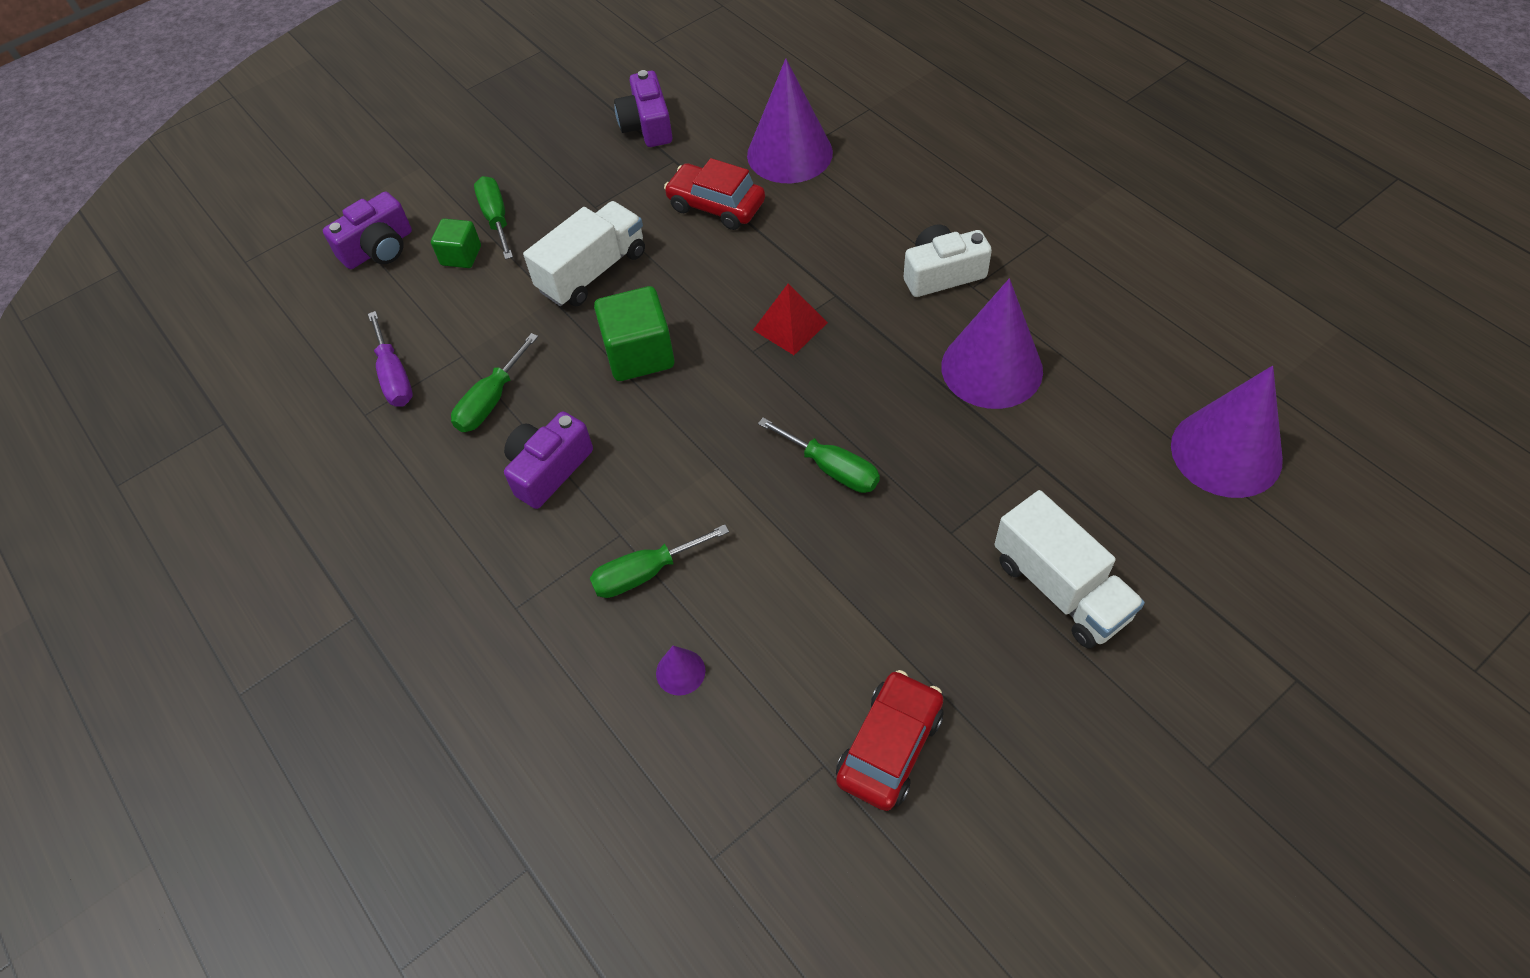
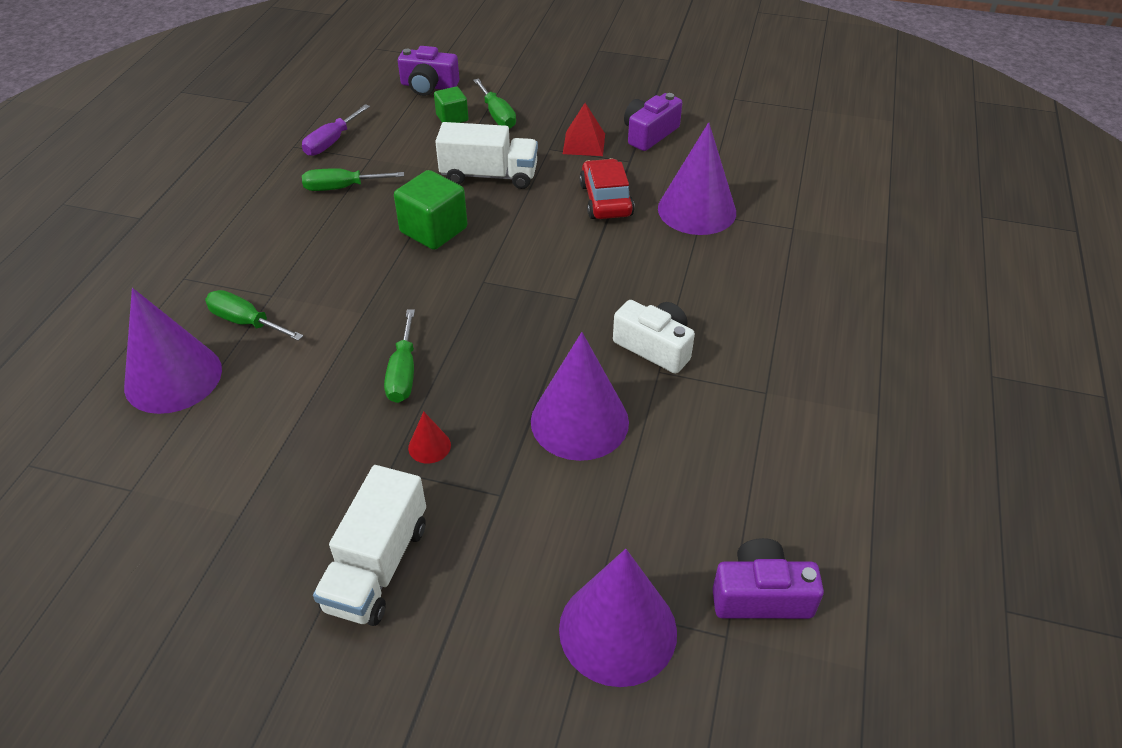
camera: 50 degrees right, 10 degrees down
green screwdriver [474,176,513,260] -> green screwdriver turned 120 degrees clockwise [473,79,516,129]
purple camera [504,411,593,509] -> purple camera moved to [712,538,824,619]
purple cone [656,646,705,696] -> purple cone [124,288,222,414], size x2.37
red pyramid [753,283,828,355] -> red pyramid moved to [563,103,605,156]
red car [836,670,943,811] -> none
none -> red cone [408,411,451,463]

